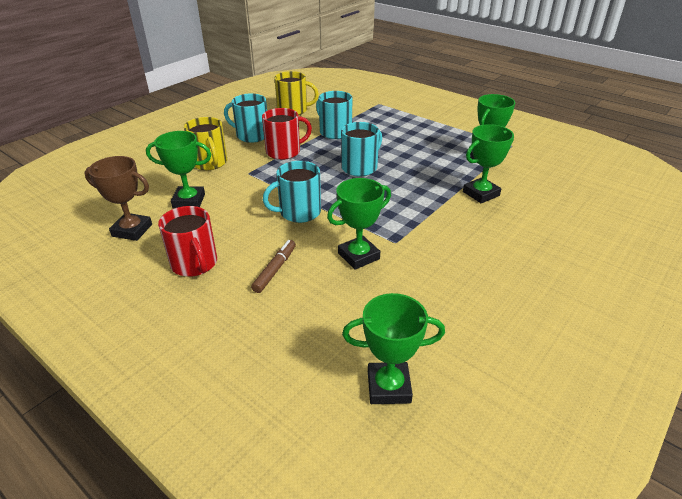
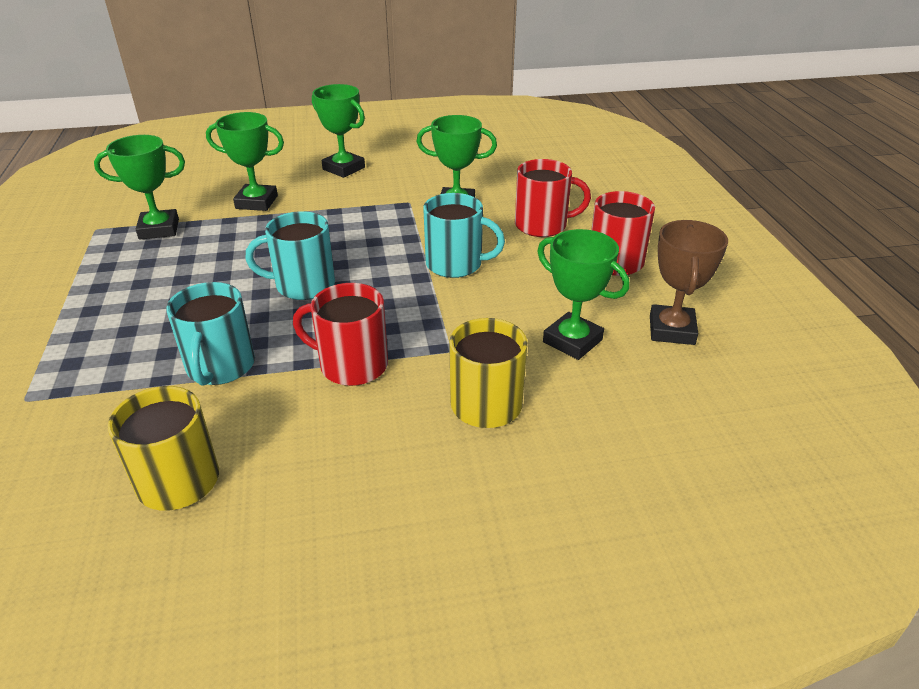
camera: 140 degrees left, 0 degrees up
brown trophy [84,156,152,241] -> brown trophy turned 45 degrees clockwise [650,220,728,345]
turquoise mug [224,94,267,143] -> none
brown marker [251,240,296,293] -> red mug [515,159,591,237]
green trophy [342,293,445,404] -> green trophy moved to [312,84,365,178]

